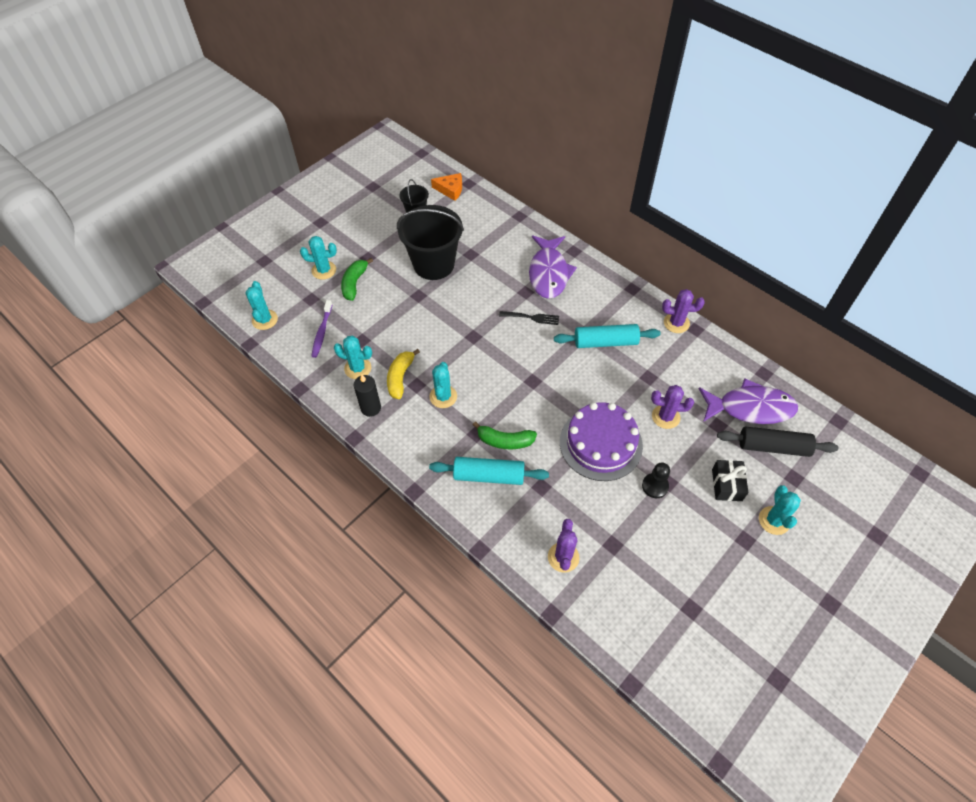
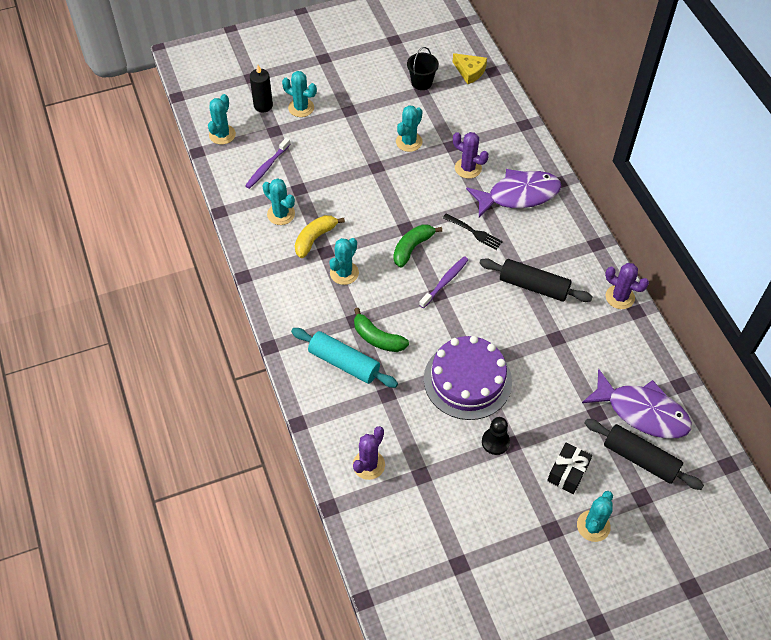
camera: 25 degrees right, 0 degrees up
green banana [341,258,373,301] -> green banana moved to [393,224,442,268]
black candle [354,374,381,417] -> black candle moved to [250,65,273,112]
black bucket [397,205,464,280] -> turquoise cactus [396,105,423,152]
orange cheese [431,173,462,201] -> yellow cheese [453,53,487,84]
purple fish [529,235,577,299] -> purple fish turned 135 degrees counterclockwise [466,169,561,218]
turquoise rolling pin [554,324,661,348] -> black rolling pin [479,258,592,302]
purple cactus [651,385,694,429] -> purple cactus moved to [453,132,489,179]
none -> purple toothbrush [419,256,469,308]

